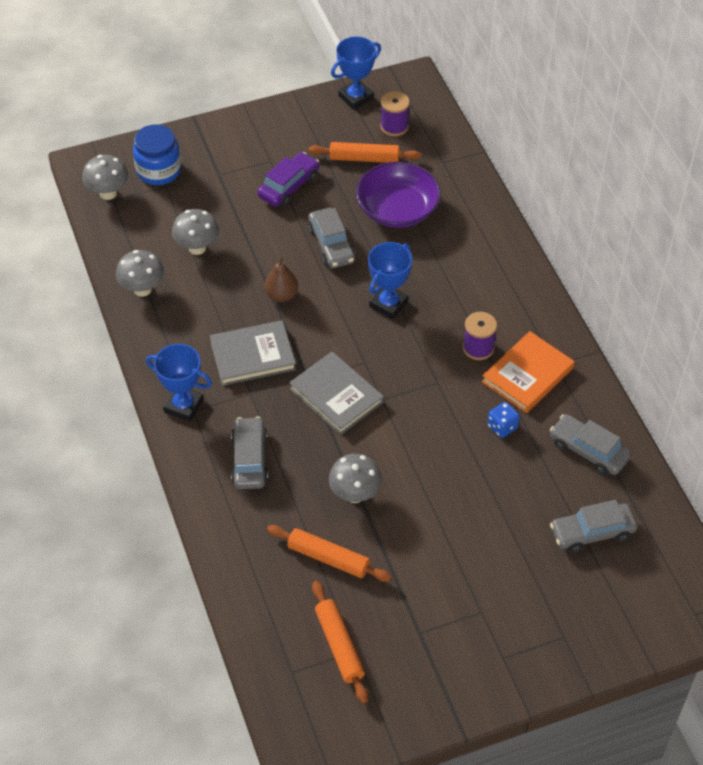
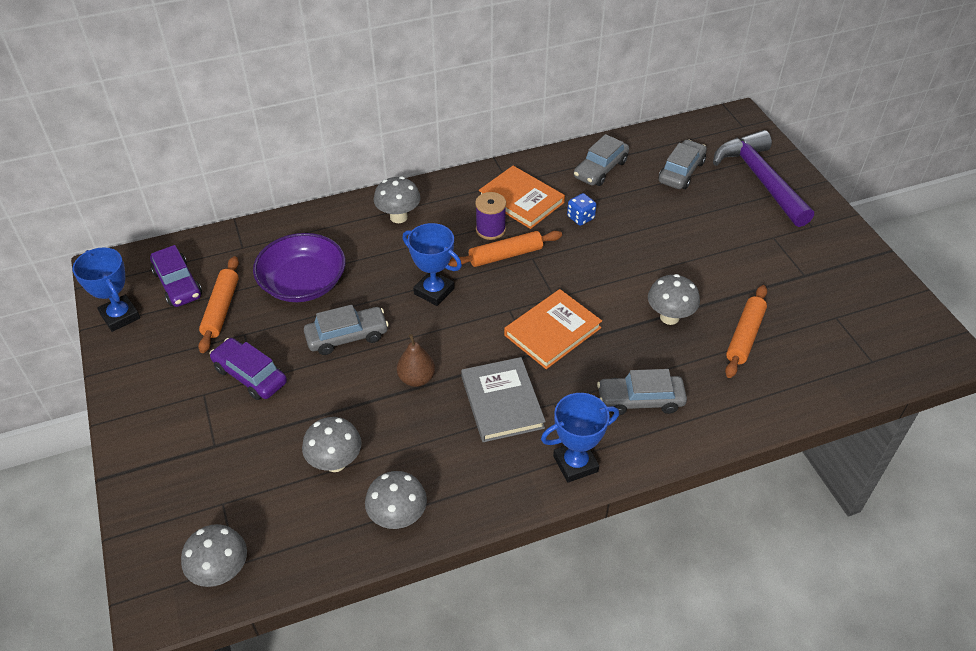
camera: 90 degrees left, 5 degrees down
blue jar [133,124,181,185] -> none
blue trophy [146,344,212,422] -> blue trophy turned 45 degrees clockwise [541,393,619,483]
grey book [289,352,384,435] -> orange book [504,289,602,369]
orange rolling pin [312,581,368,704] -> orange rolling pin moved to [449,231,562,267]
purple spool [380,91,410,136] -> purple car [150,245,202,307]
grey car [550,500,637,553] -> grey car turned 135 degrees counterclockwise [659,139,707,189]
none -> grey mushroom [374,177,420,223]
none -> purple hammer [713,130,814,227]

